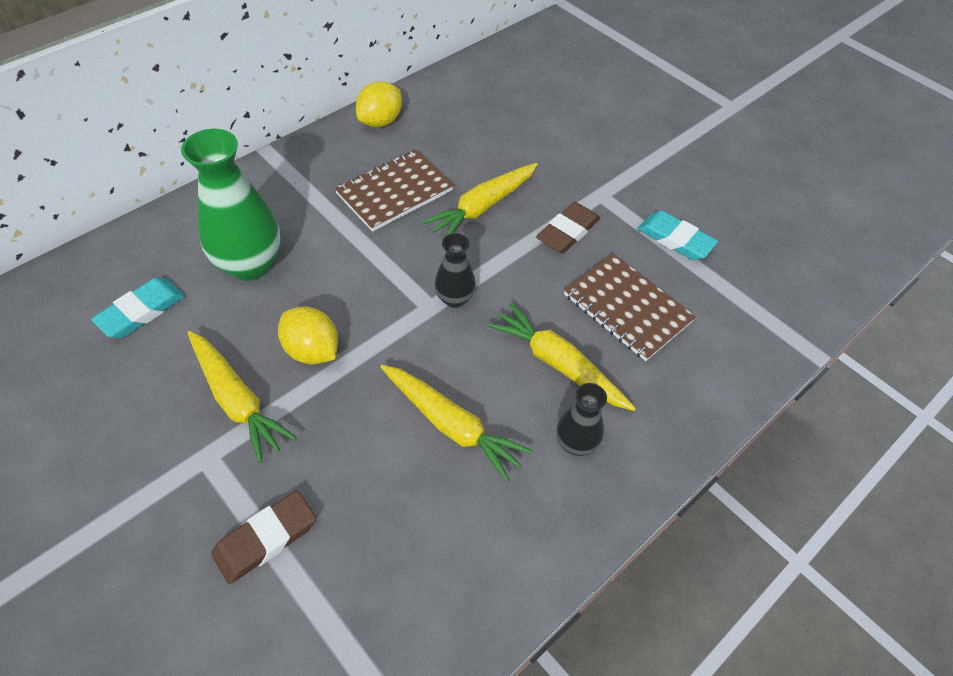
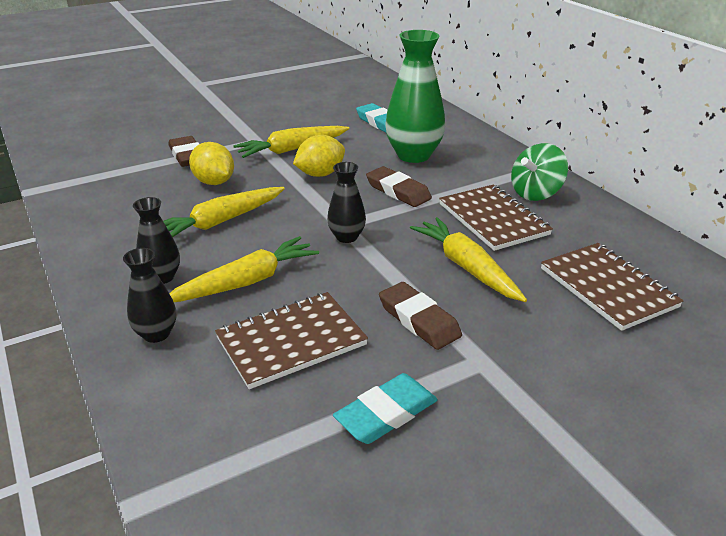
camera: 105 degrees right, 20 degrees down
yellow lemon [356,82,402,127] -> yellow lemon moved to [189,142,234,185]
none -> black vase [123,248,176,343]
none -> brown eraser [366,166,432,207]
none -> green spinning top [511,143,568,201]
none -> brown notebook [541,243,684,331]

